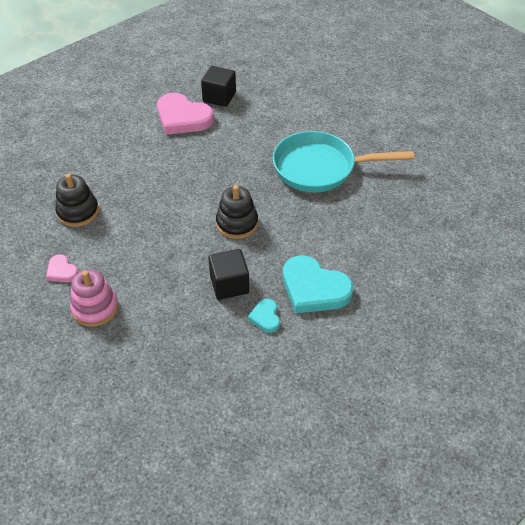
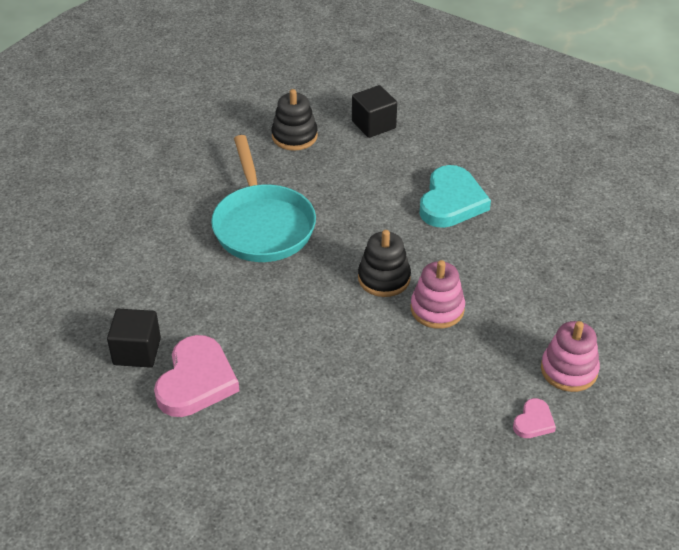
camera: 105 degrees left, 5 degrees down
black stacking toy [55,174,99,227] -> black stacking toy moved to [271,89,318,151]
black cube [208,249,249,300] -> black cube moved to [352,85,397,138]
turquoise heart [248,299,280,333] -> none
none -> pink stacking toy [411,260,465,329]

